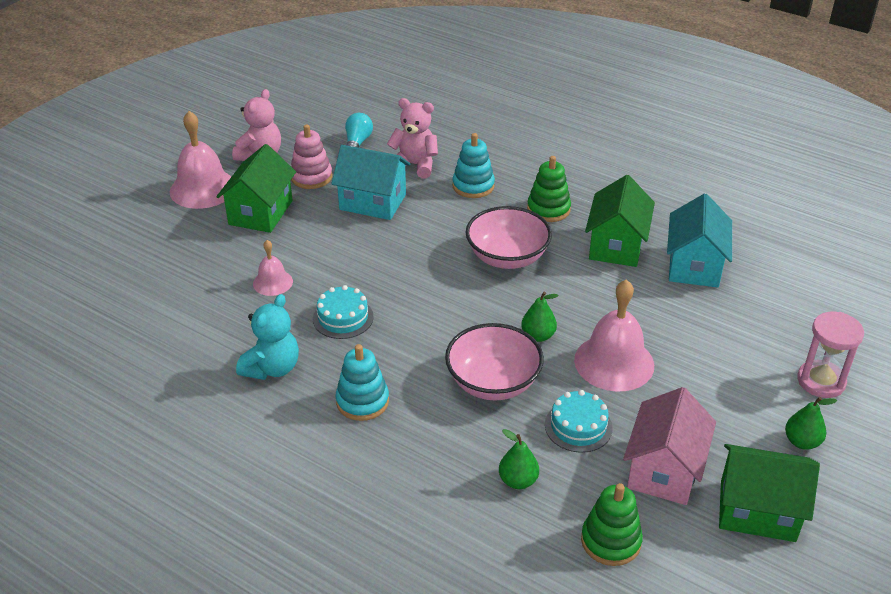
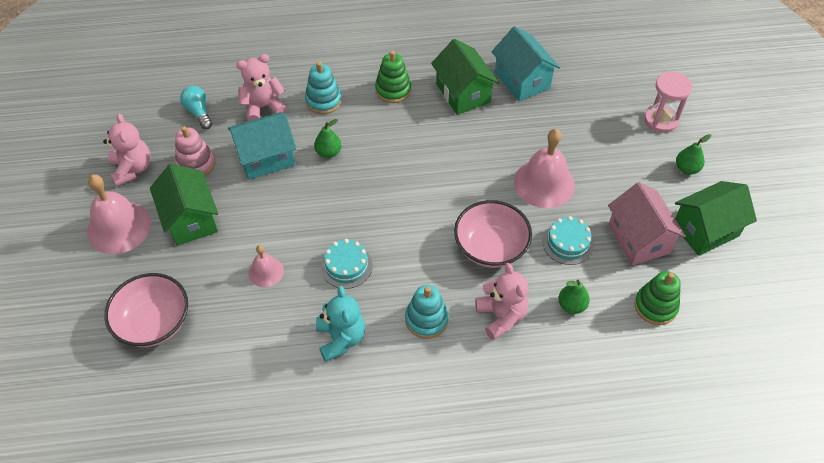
camera: 40 degrees left, 15 degrees up
pink bowl [466,206,552,269] -> pink bowl moved to [104,273,188,347]
green pear [521,292,558,342] -> green pear moved to [314,119,341,158]
none -> pink teddy bear [475,263,528,340]

